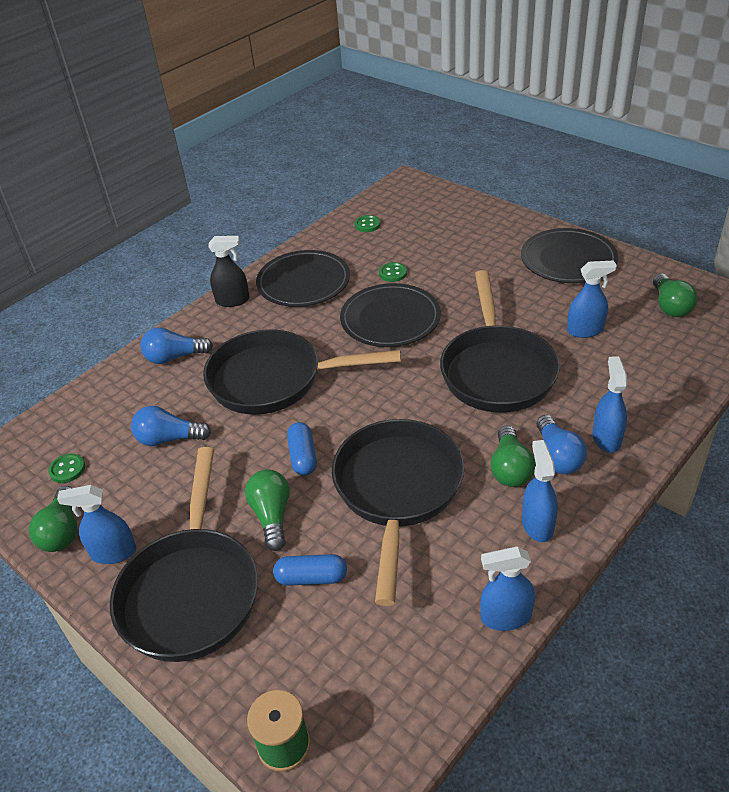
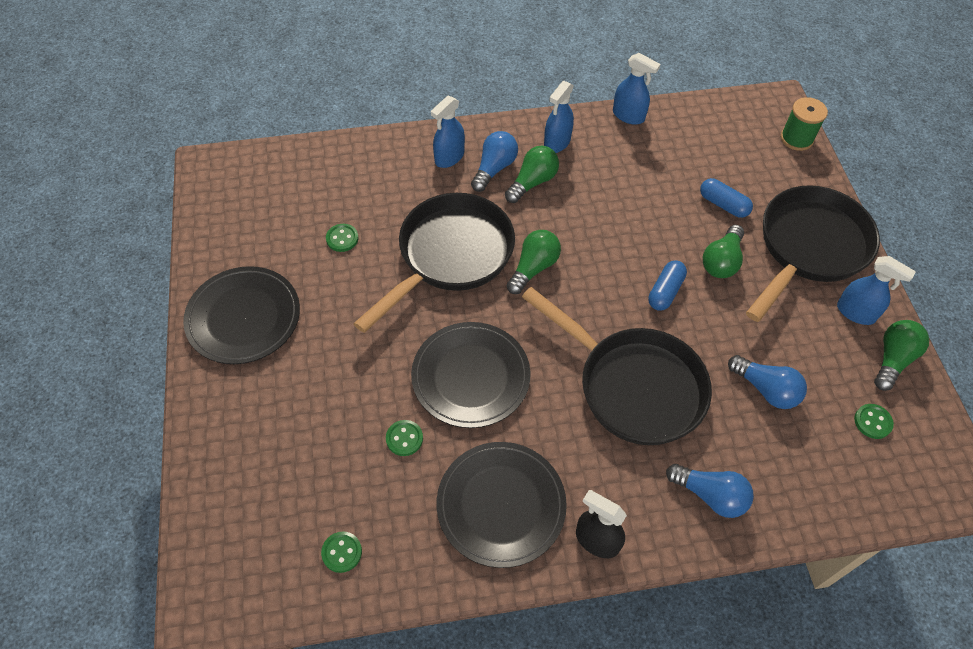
camera: 145 degrees left, 15 degrees up
black pan [332,419,464,606] -> none
blue spray bottle [567,260,617,338] -> green button [326,224,358,252]
green light bulb [653,273,697,317] -> green light bulb moved to [507,230,561,294]

